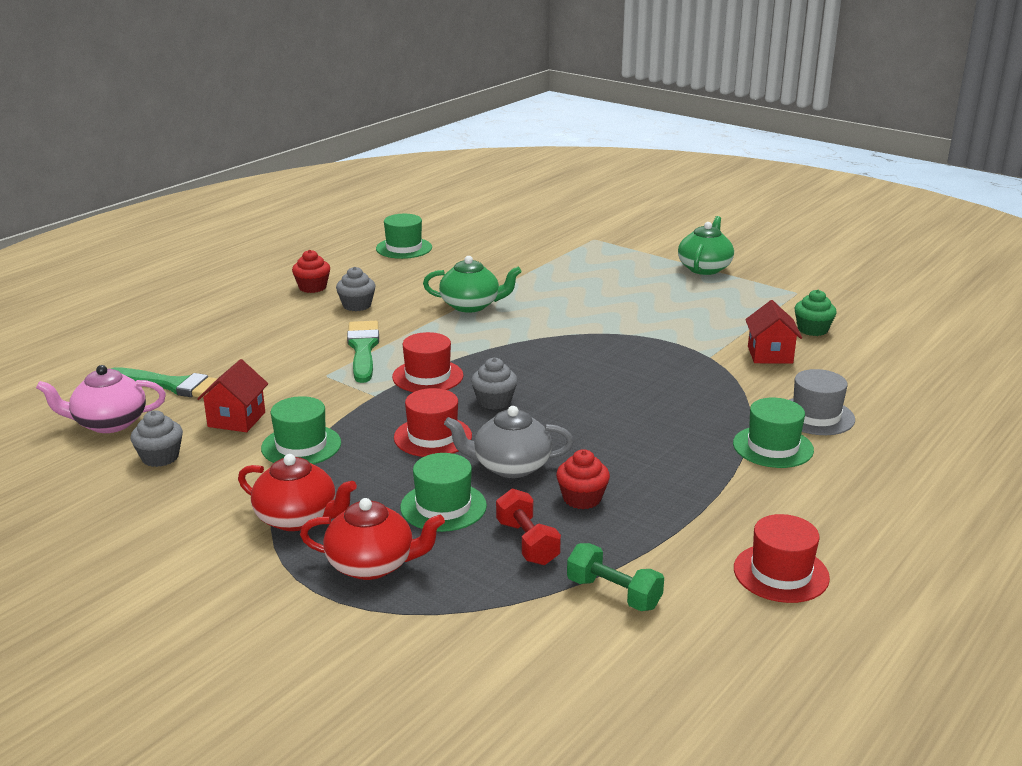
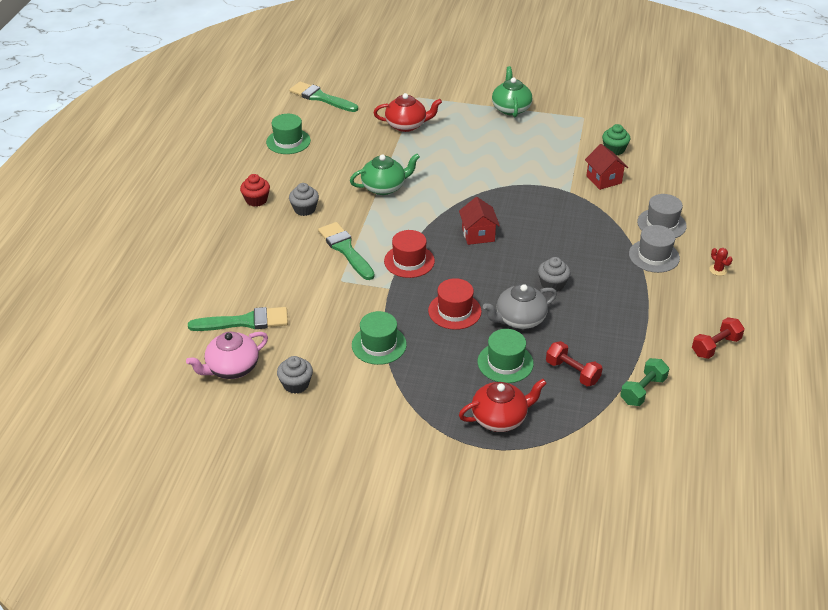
camera: 25 degrees left, 15 degrees up
red house [197,359,268,432] -> red house moved to [459,197,500,245]
red teapot [238,454,357,531] -> red teapot moved to [373,93,442,132]
grey cupcake [471,358,517,410] -> grey cupcake moved to [538,257,571,292]
red cupcake [556,449,610,509] -> none
green dumbbell [567,543,664,611] -> green dumbbell turned 60 degrees counterclockwise [620,358,669,406]
green hat [733,398,814,468] -> grey hat [629,225,680,273]
red hat [734,514,830,603] -> red dumbbell [692,317,745,359]
none -> green brush [289,81,358,112]
none -> red cactus [709,248,733,276]

